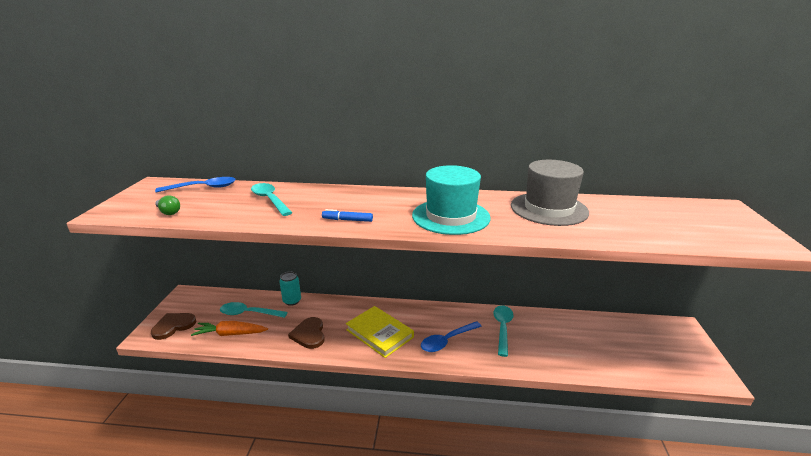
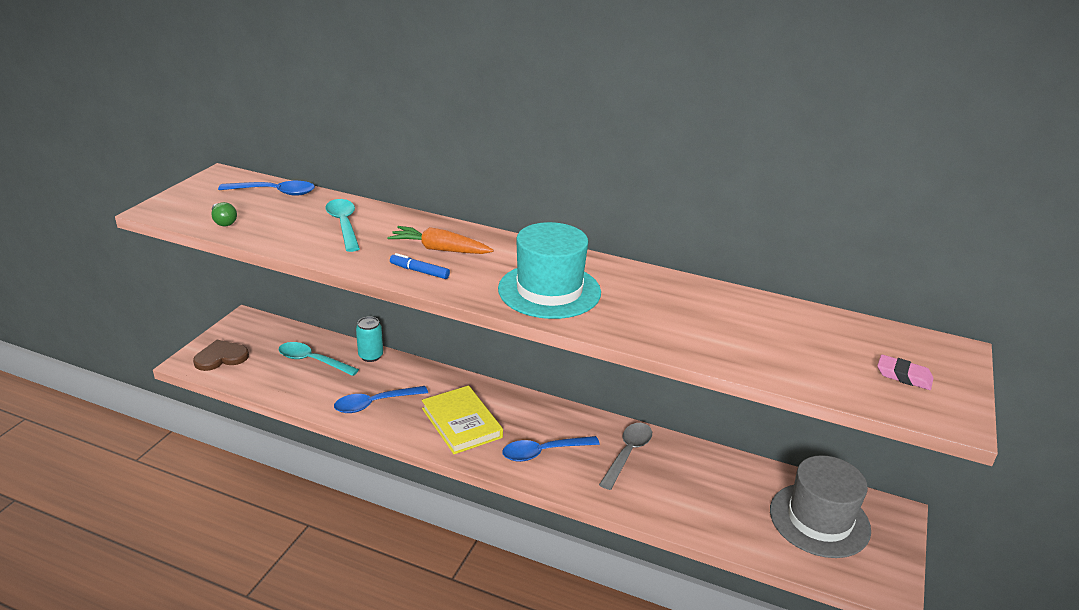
camera: 15 degrees right, 5 degrees up
orange carrot [191,321,268,336] -> orange carrot moved to [387,226,494,254]
brown heart [288,317,325,349] -> blue spoon [334,386,428,413]
turquoise spoon [493,305,513,357] -> grey spoon [599,423,652,490]
grey hat [511,160,589,226] -> grey hat moved to [770,455,871,558]
none -> pink eraser [877,355,934,390]

